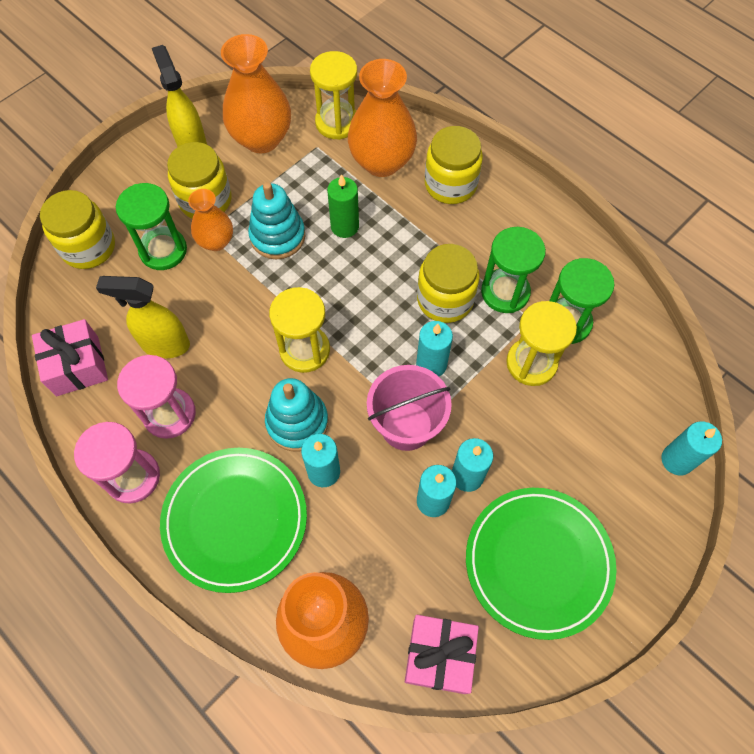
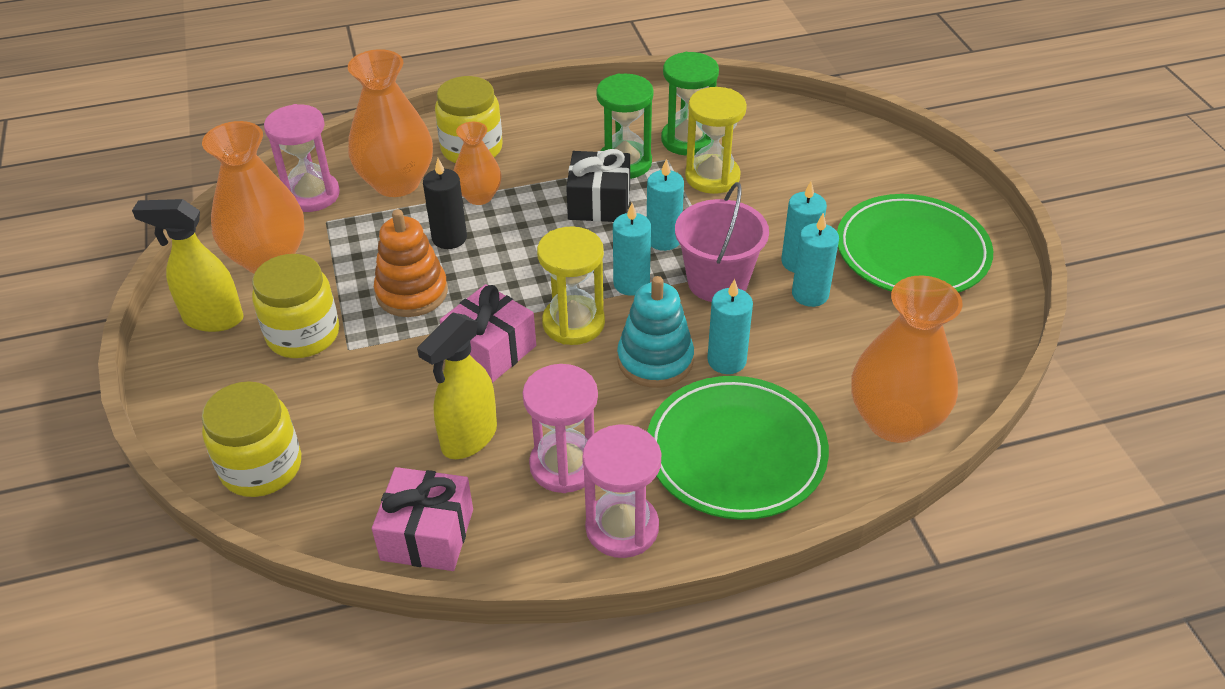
camera: 60 degrees left, 20 degrees down
green hourglass [116,183,187,270] -> none
orange vase [188,189,233,251] -> orange vase moved to [454,122,501,205]
turquoise stacking toy [248,182,305,259] -> orange stacking toy [374,209,448,317]
yellow hourglass [310,51,357,140] -> pink hourglass [264,104,340,212]
green candle [327,174,359,238] -> black candle [423,158,467,249]
pink gift [405,615,479,694] -> pink gift moved to [440,284,536,383]
yellow jar [417,244,480,323] -> black gift [566,149,630,222]
turquoise candle [661,422,722,475] -> turquoise candle moved to [613,203,651,296]

